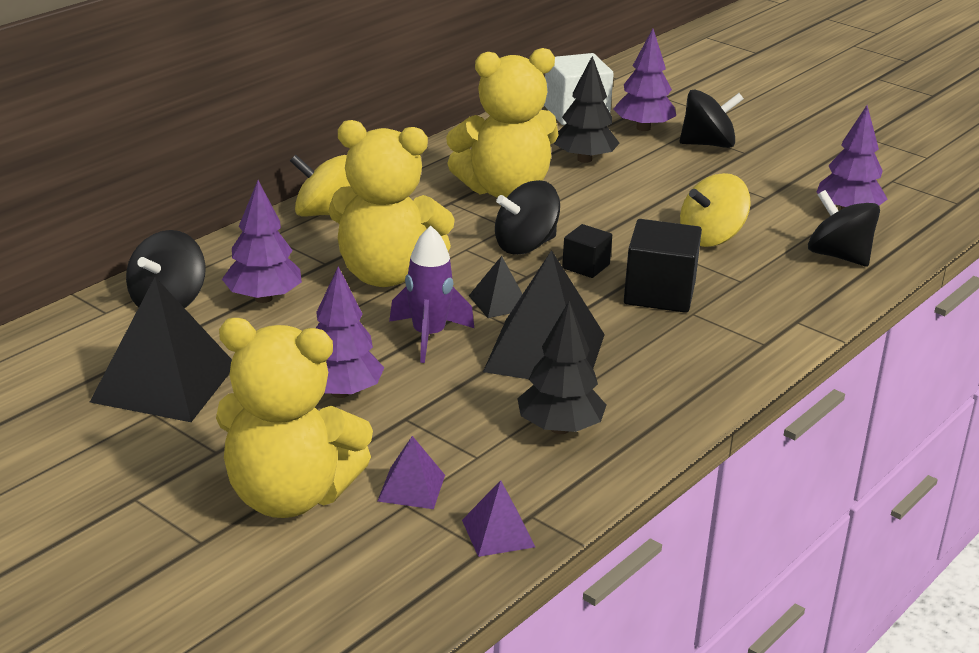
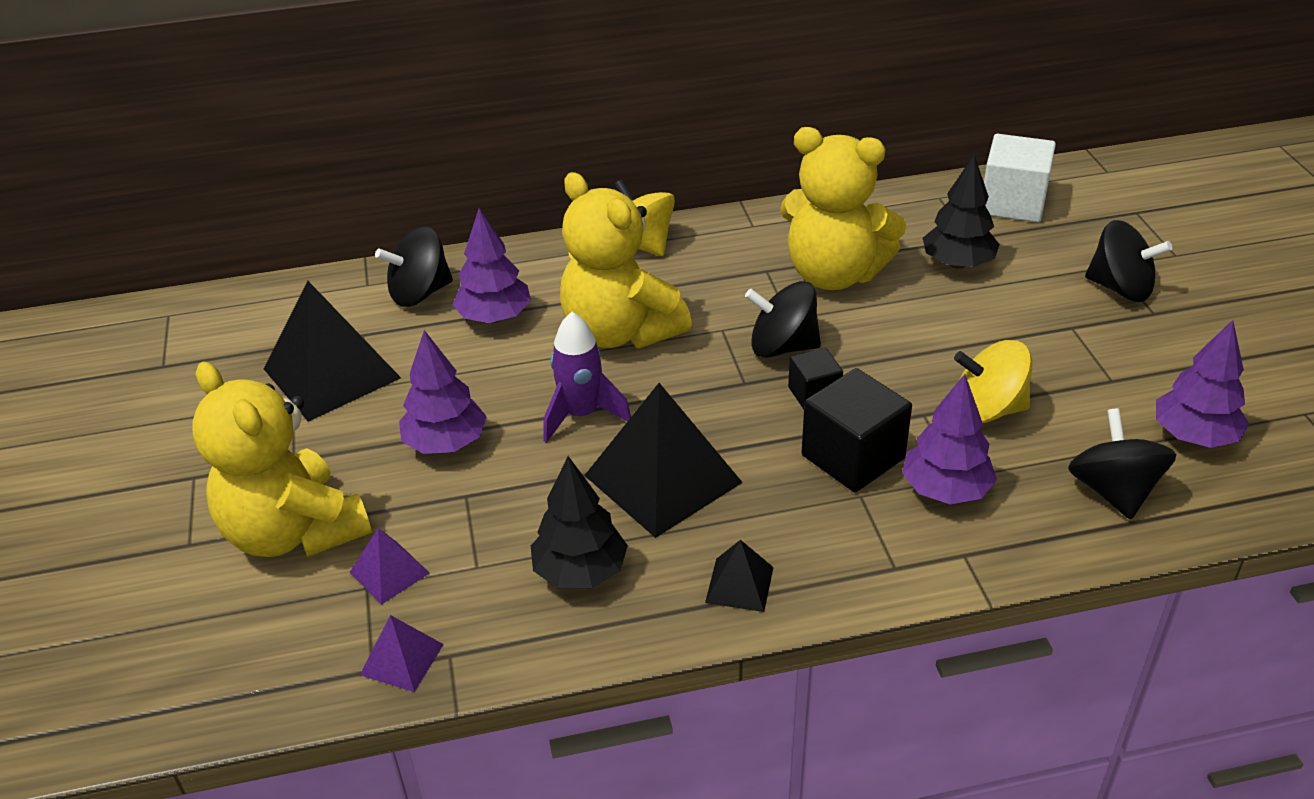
camera: 40 degrees right, 10 degrees up
black pyramid [469,256,522,318] -> black pyramid moved to [705,540,774,612]
purple tree [613,29,676,131] -> purple tree moved to [902,374,997,504]

